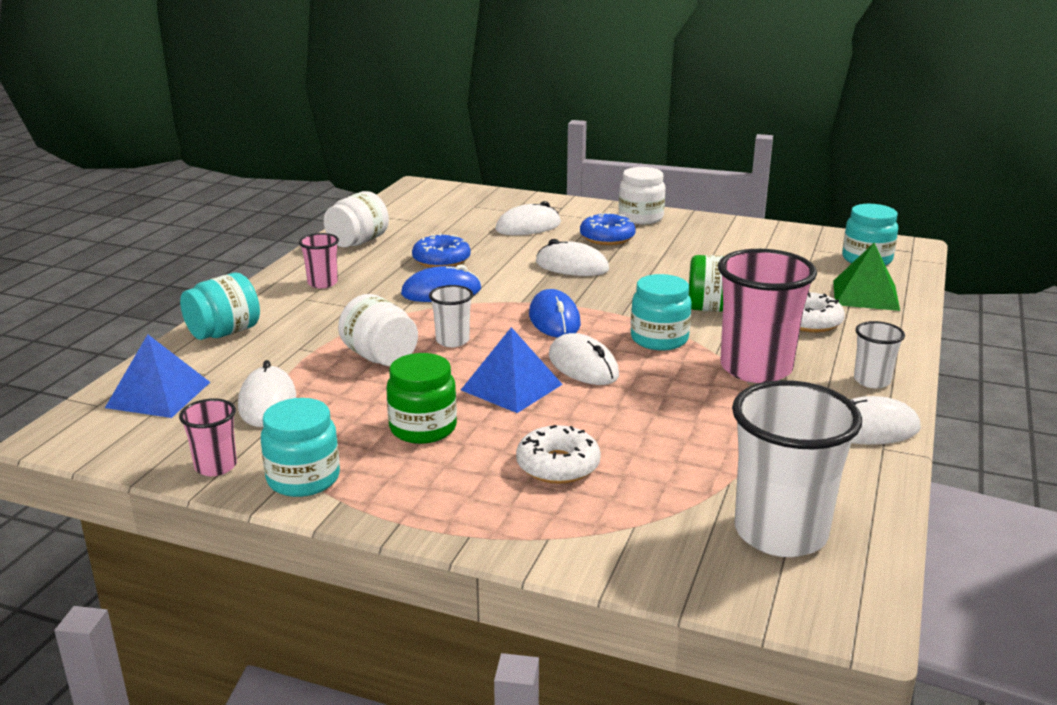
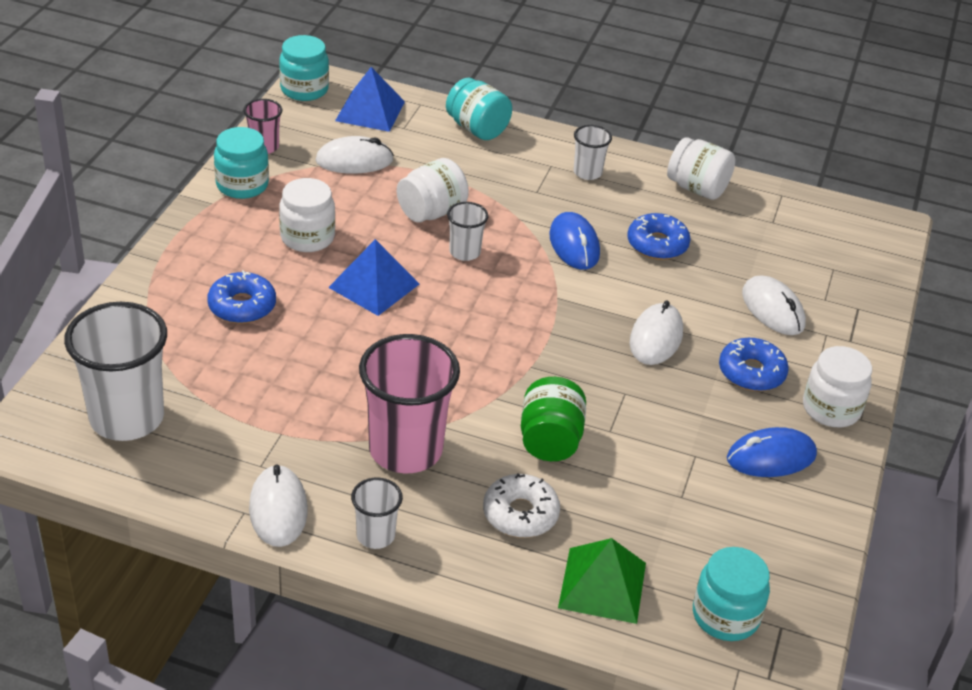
camera: 85 degrees right, 15 degrees up
pink cup [299,233,339,288] -> white cup [574,125,612,180]
green jar [386,353,457,444] -> white jar [279,178,335,252]
white donut [516,425,601,484] -> blue donut [207,270,276,324]
blue mouse [529,289,581,338] -> blue mouse moved to [727,427,817,477]
white mouse [549,333,619,385] -> none
turquoise jar [631,274,692,350] -> turquoise jar moved to [279,35,329,101]

